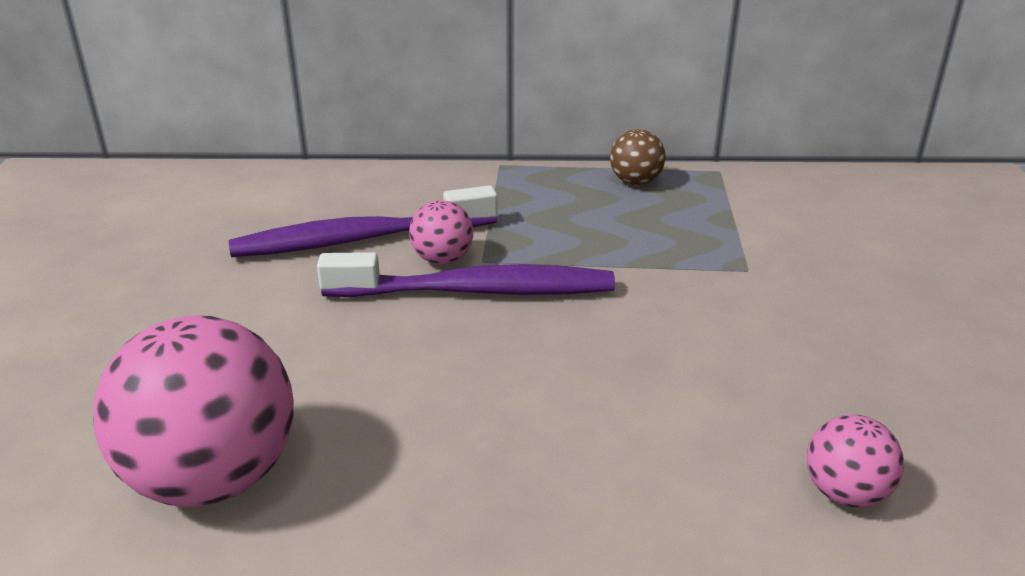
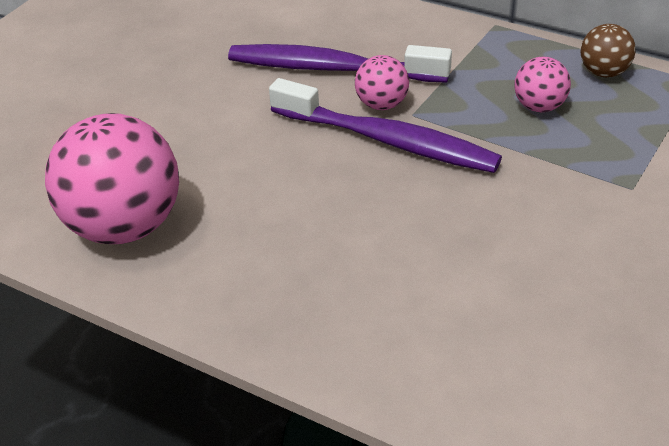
camera: 30 degrees right, 10 degrees up
pink ball [807,415,904,508] -> pink ball moved to [514,57,571,112]

